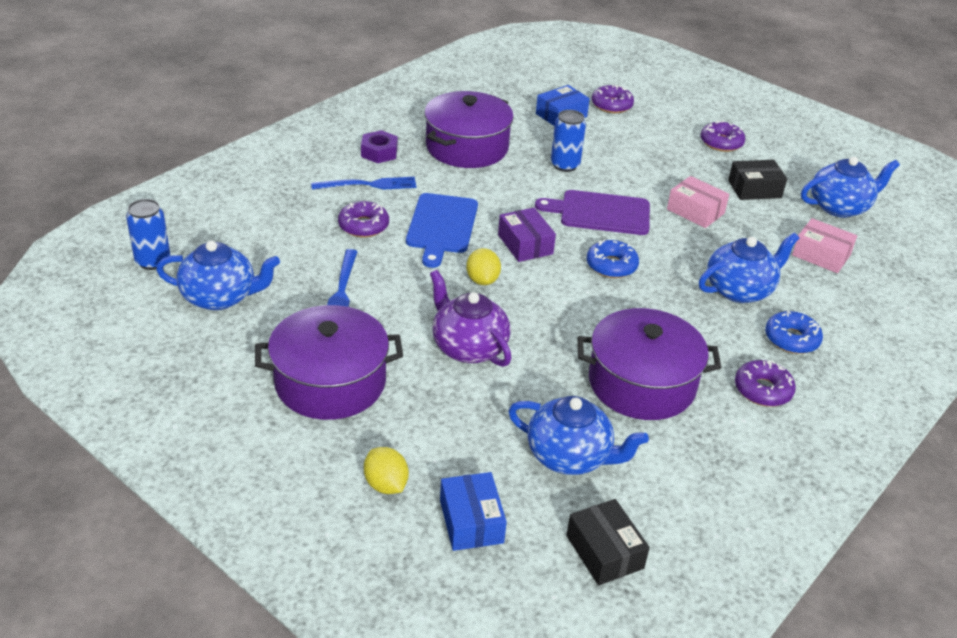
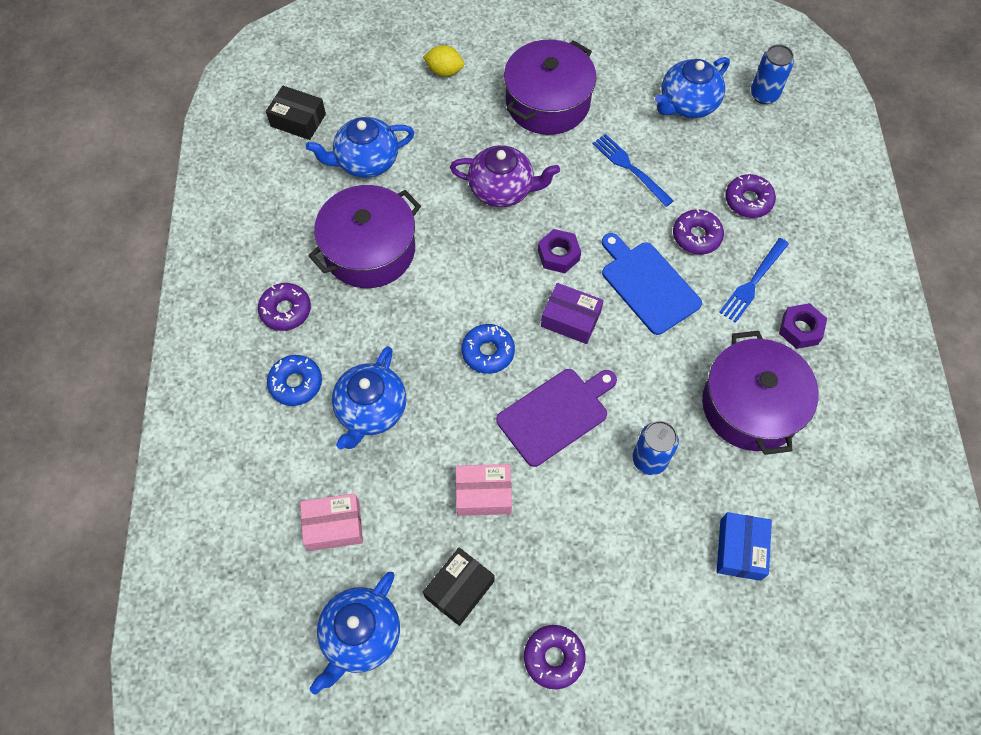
camera: 140 degrees right, 25 degrees up
blue box [440,472,507,551] -> none
yellow lemon [466,248,501,285] -> purple nut [538,229,581,273]
purple donut [592,85,634,113] -> purple donut moved to [725,174,776,218]

